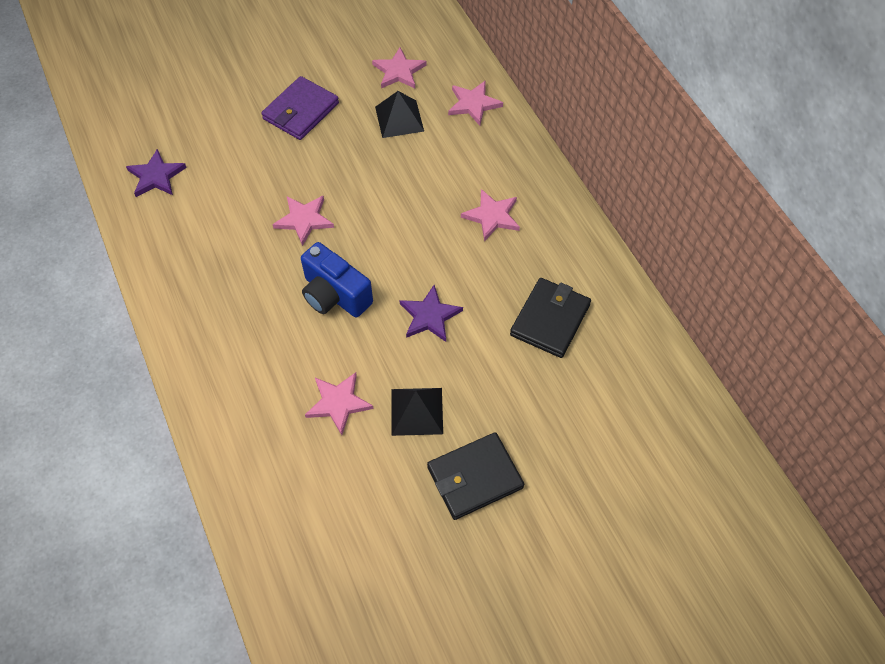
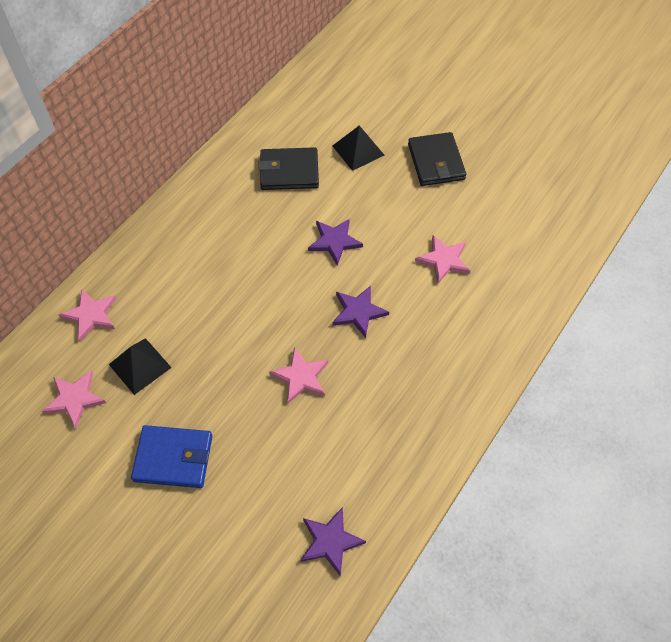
camera: 120 degrees left, 0 degrees up
purple wallet [261,76,339,140] -> blue wallet [131,425,212,488]
blue camera [301,242,373,317] -> purple star [332,286,389,338]
black pyramid [391,388,443,436] -> black pyramid moved to [332,126,384,171]
black wallet [427,432,524,520] -> black wallet turned 45 degrees clockwise [408,132,466,186]
pink star [461,189,520,241] -> none

